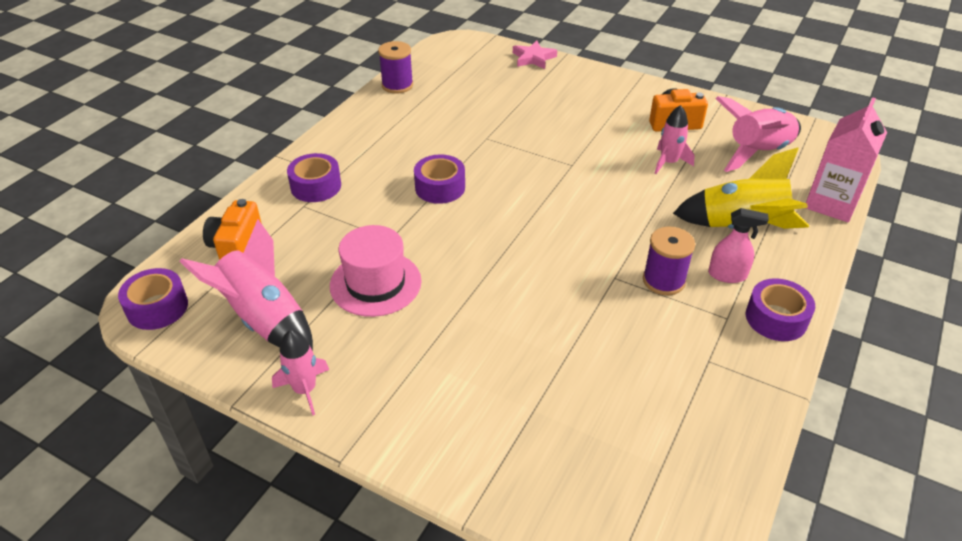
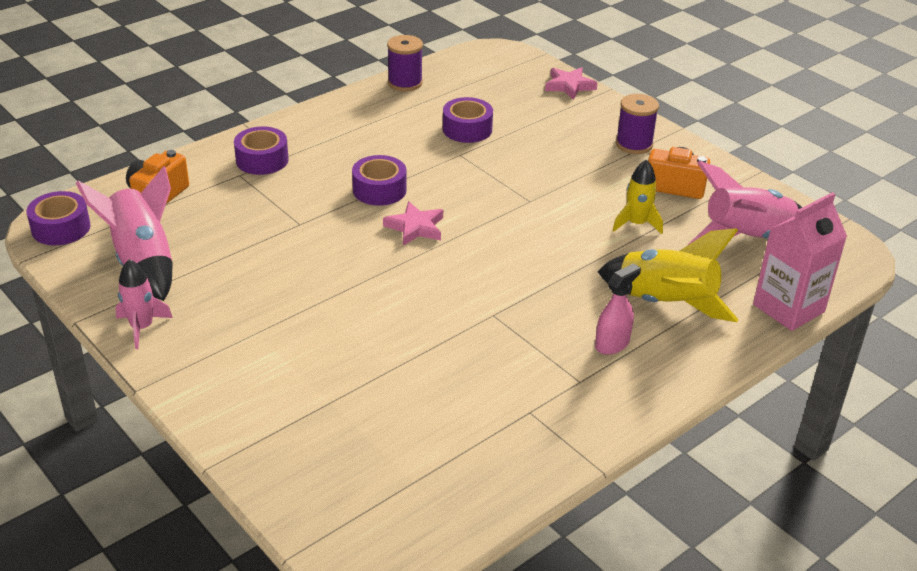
camera: 20 degrees right, 5 degrees down
pink hat [330,225,422,317] -> none
purple spool [643,227,695,295] -> purple spool moved to [616,94,659,154]
pink rocket [655,105,695,174] -> yellow rocket [613,159,663,234]
pink spray bottle [708,208,769,283] -> pink spray bottle turned 75 degrees counterclockwise [595,263,641,355]
purple tape [746,278,815,341] -> purple tape moved to [443,97,493,143]
none -> pink star [383,201,443,246]

